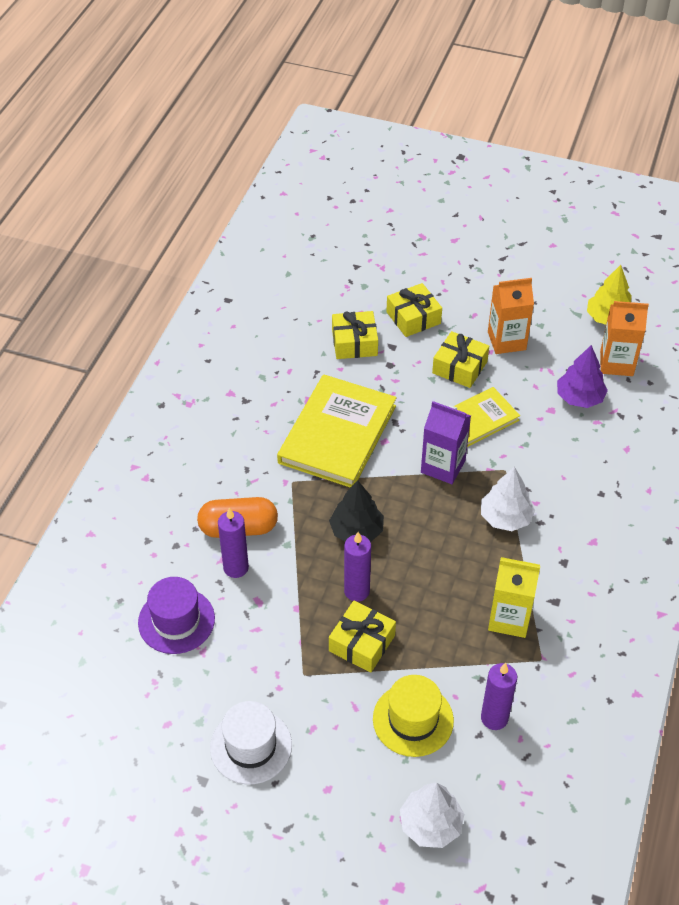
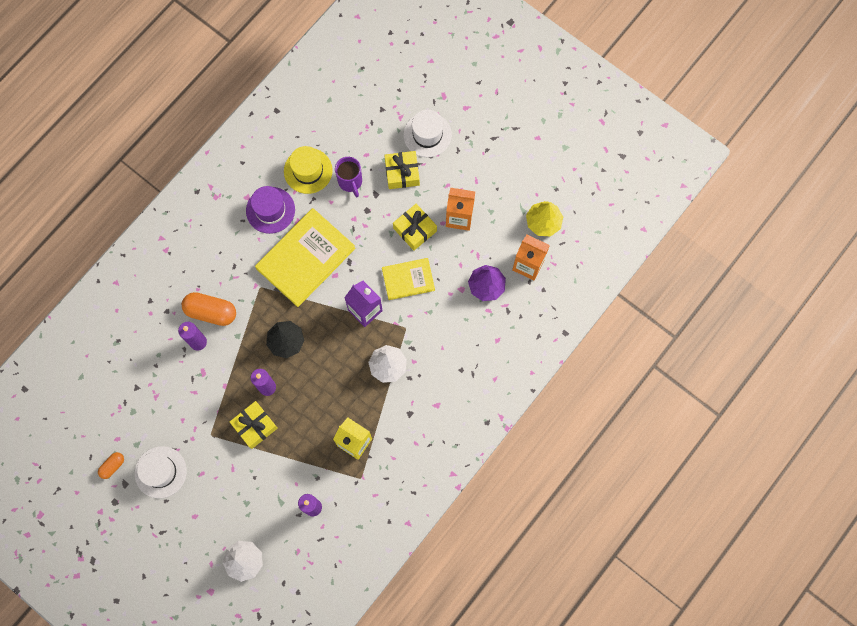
camera: 20 degrees right, 25 degrees up
purple hat [138,577,215,654] -> purple hat moved to [246,186,295,234]
yellow gift [332,311,378,359] -> purple mug [335,157,362,197]
yellow hat [373,675,454,757] -> yellow hat moved to [284,146,333,194]
none -> orange capsule [98,452,124,479]
none -> white hat [403,110,452,157]

